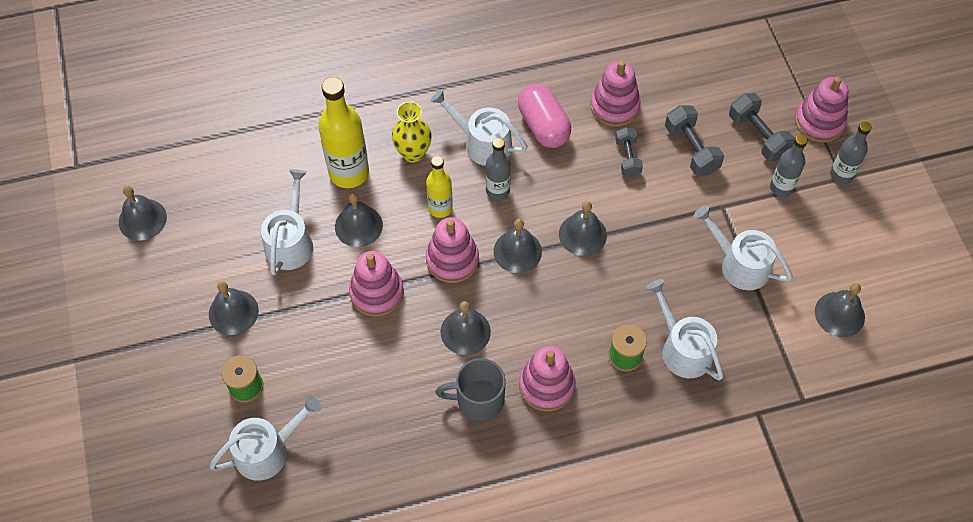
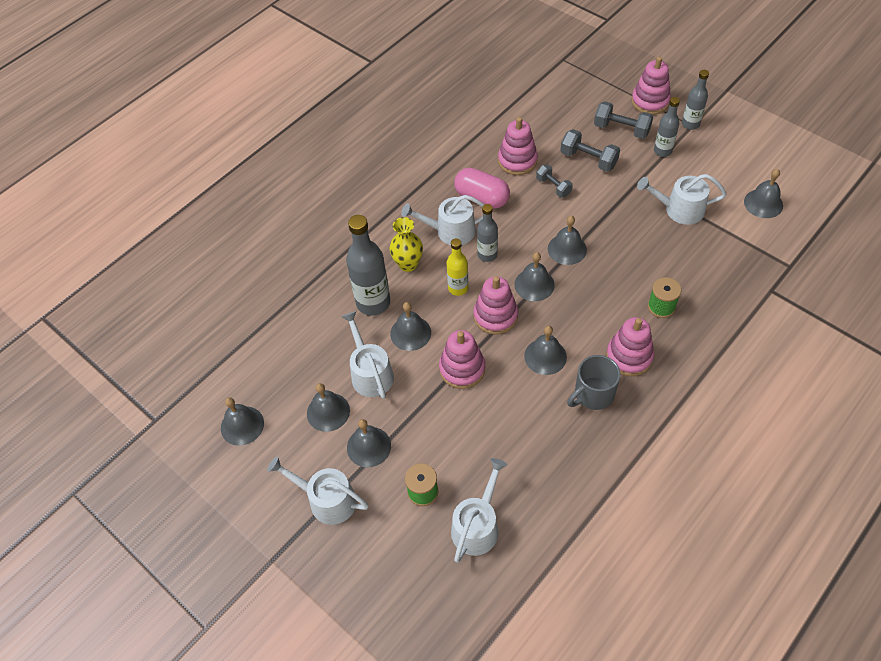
camera: 30 degrees left, 5 degrees down
yellow bottle [318,77,369,188] -> grey bottle [346,215,390,316]
white watering can [646,279,724,380] -> white watering can moved to [267,456,369,525]
none -> grey bell [307,383,350,432]

